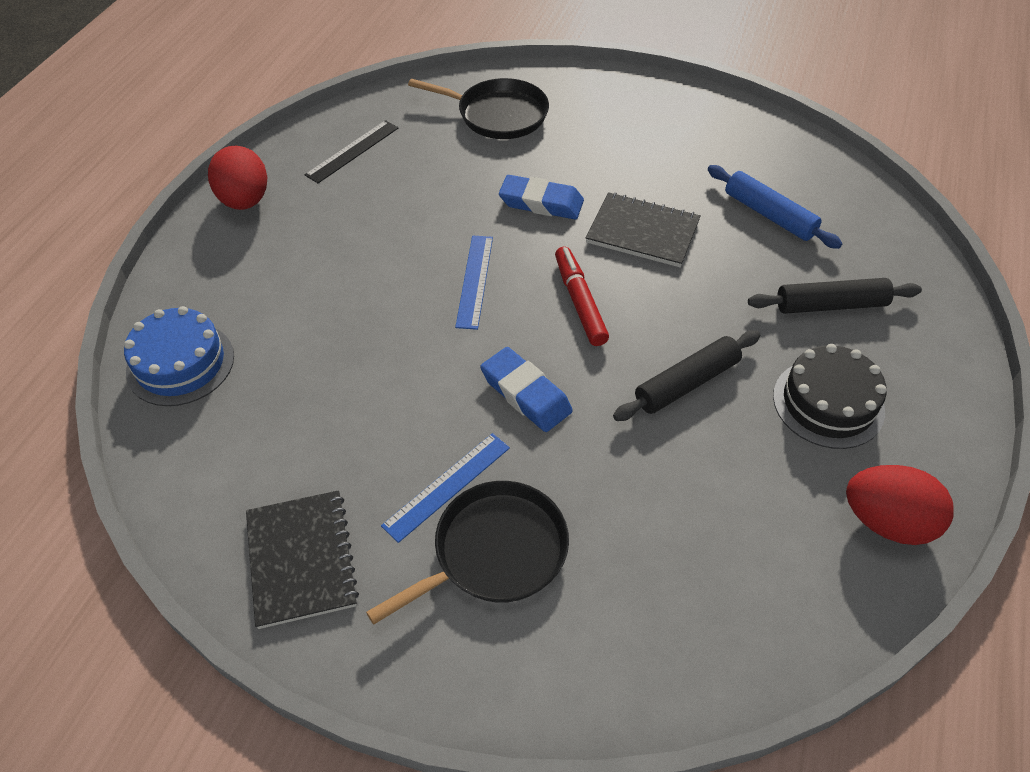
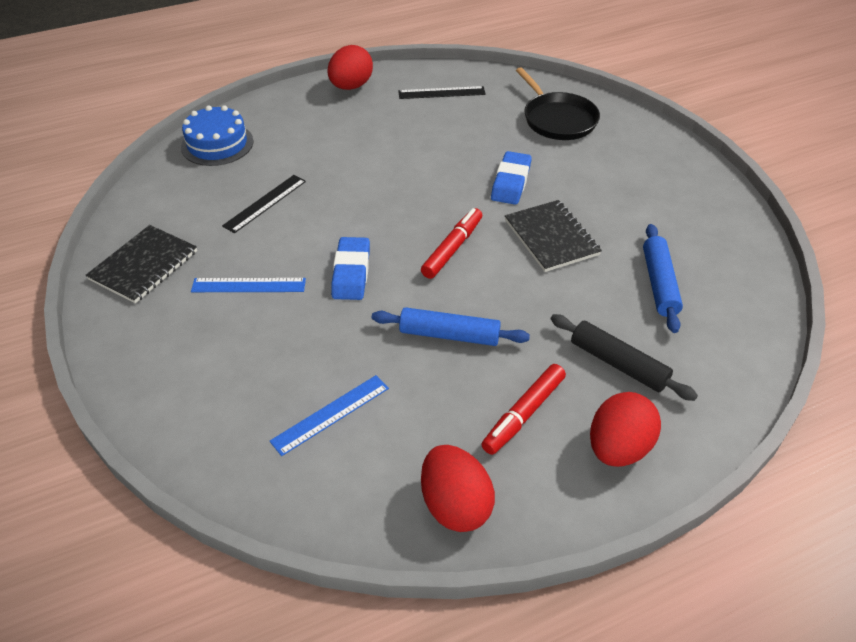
camera: 45 degrees right, 5 degrees down
black pan [366,481,569,624] -> none
blue ruler [455,235,493,330] -> blue ruler moved to [270,375,389,456]
blue eraser [499,175,584,219] -> blue eraser turned 45 degrees clockwise [491,151,532,205]
black rolling pin [613,330,760,421] -> blue rolling pin [372,307,530,346]
black cake [773,344,887,449] -> red marker [481,364,566,455]
none -> black ruler [222,175,306,233]
none -> red egg [590,392,661,467]

